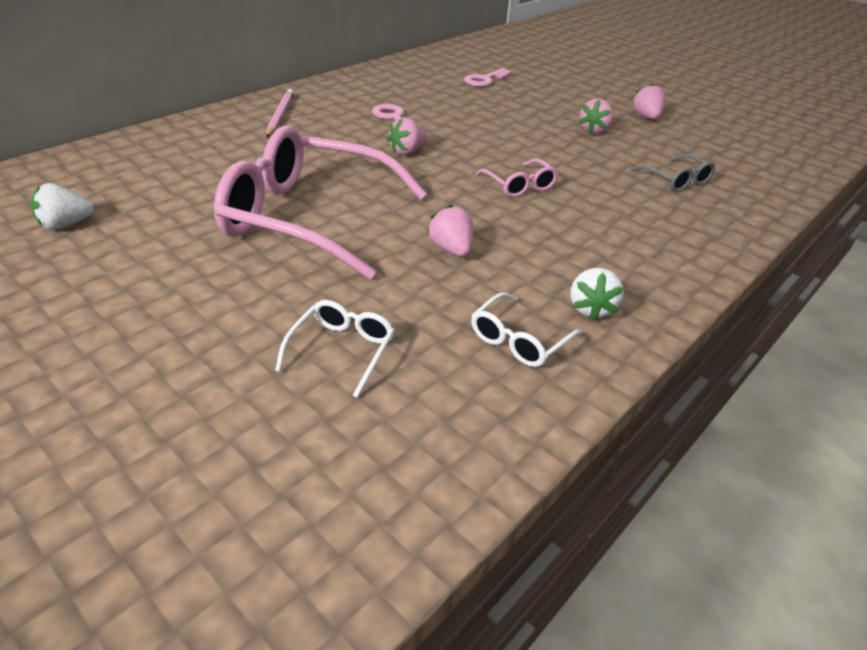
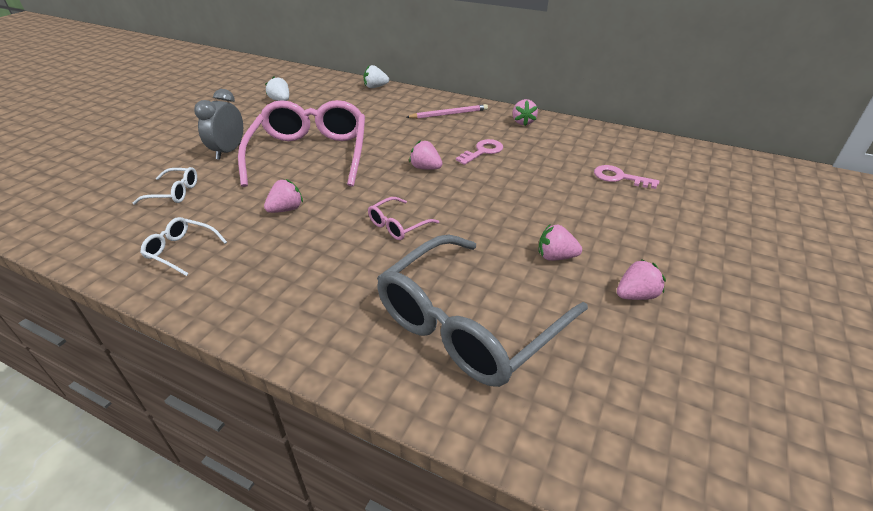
camera: 75 degrees right, 0 degrees up
white strawberry [570,268,624,321] -> white strawberry moved to [363,65,389,88]
grey glasses [631,154,715,192] -> grey glasses [377,235,588,387], size x2.38
none -> grey clock [194,89,243,160]
none -> pink strawberry [512,99,538,126]

